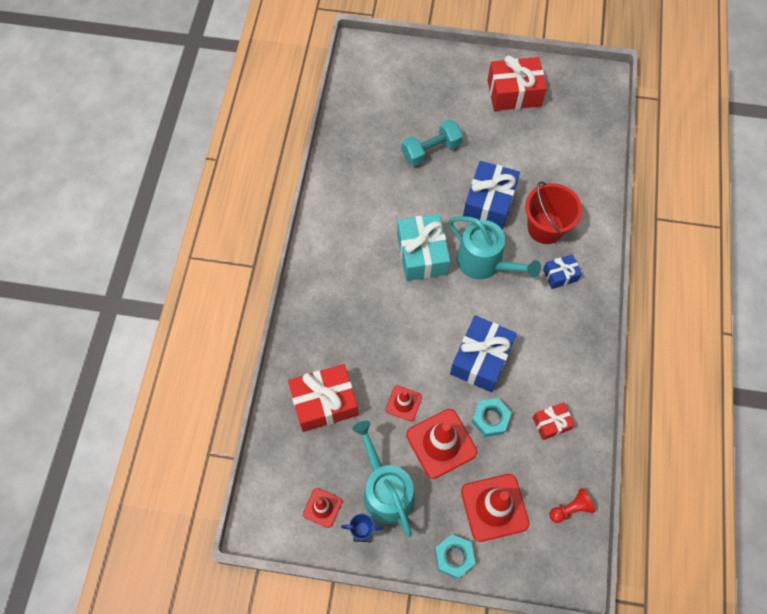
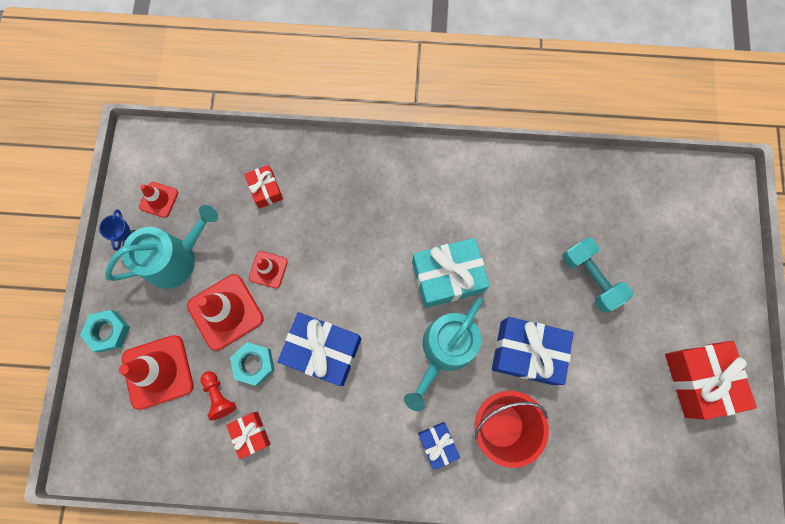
camera: 85 degrees right, 10 degrees up
red gift [288,364,358,432] -> red gift [244,165,283,208], size x0.54
red pawn [549,488,596,523] -> red pawn moved to [200,371,236,421]

